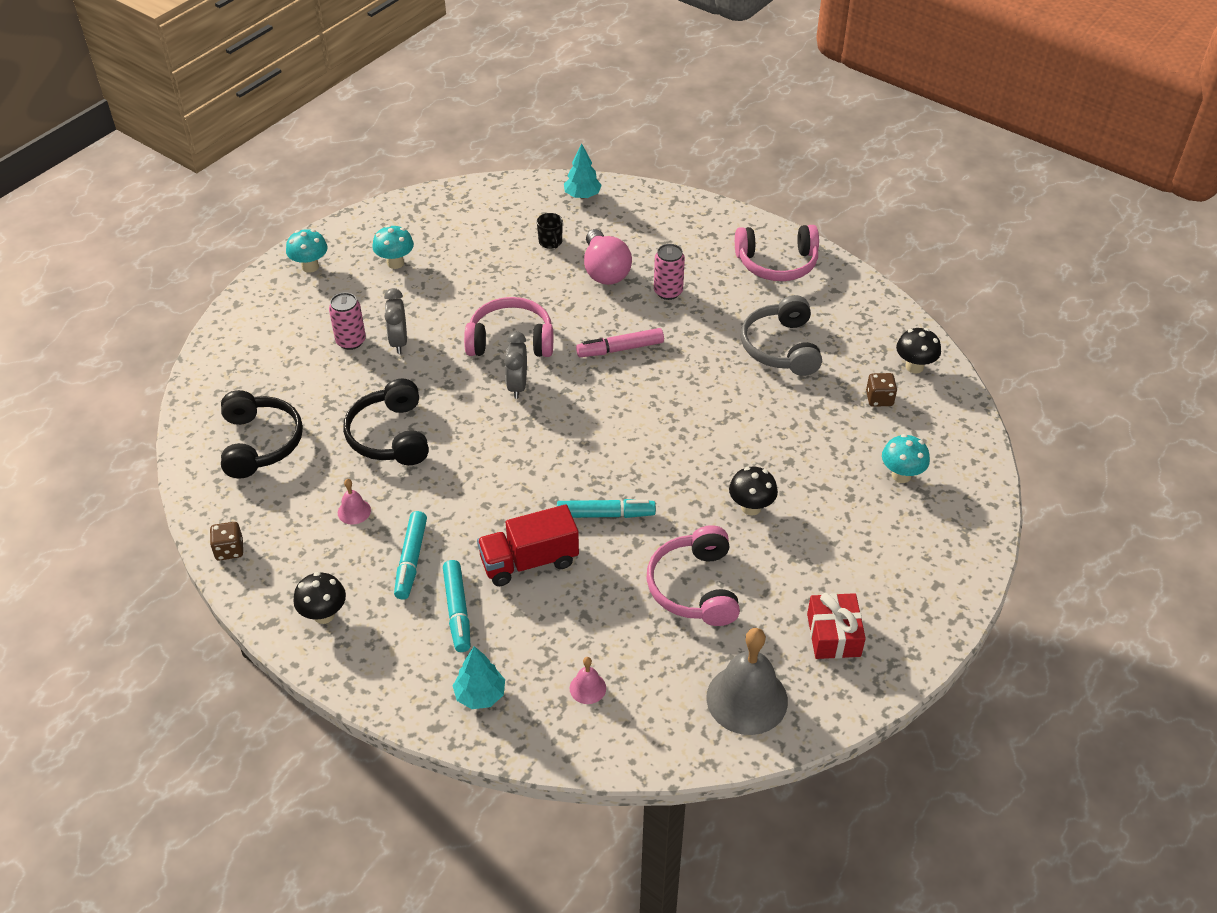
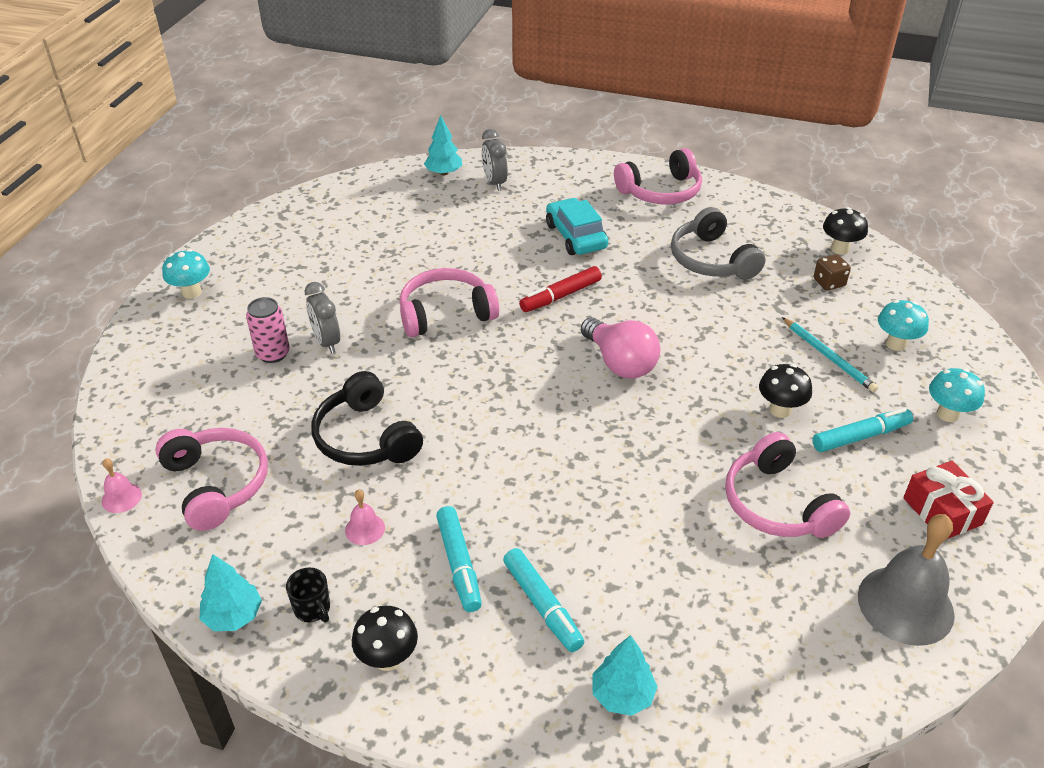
camera: 20 degrees left, 5 degrees down
brown dice [210,522,243,561] -> turquoise tree [200,554,262,631]
black headphones [221,390,303,478] -> pink headphones [155,428,268,531]
turquoise mushroom [372,225,414,269] -> turquoise mushroom moved to [929,368,985,422]
red truck [477,504,579,586] -> none
grey clock [505,332,527,399] -> grey clock moved to [482,129,508,191]
black mug [537,213,563,249] -> black mug moved to [286,567,330,622]
turquoise marker [557,499,656,518] -> turquoise marker moved to [812,408,913,452]
pink bell [570,657,606,704] -> pink bell moved to [102,458,142,513]
pink marker [576,328,664,357] -> red marker [519,266,602,312]
pink light bulb [584,229,632,285] -> pink light bulb moved to [581,317,660,379]
pink can [654,244,685,300] -> turquoise car [546,198,608,255]
none -> turquoise pencil [782,317,878,392]

